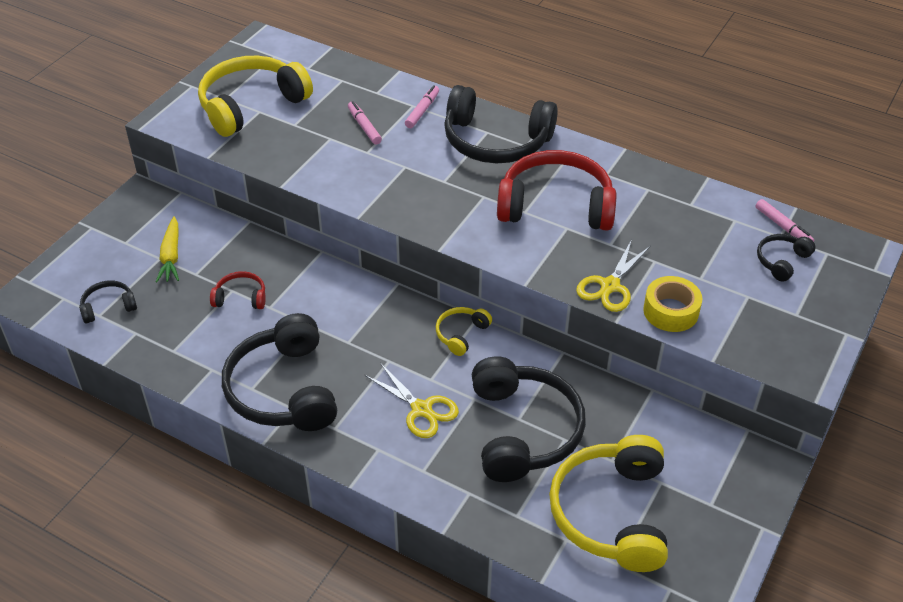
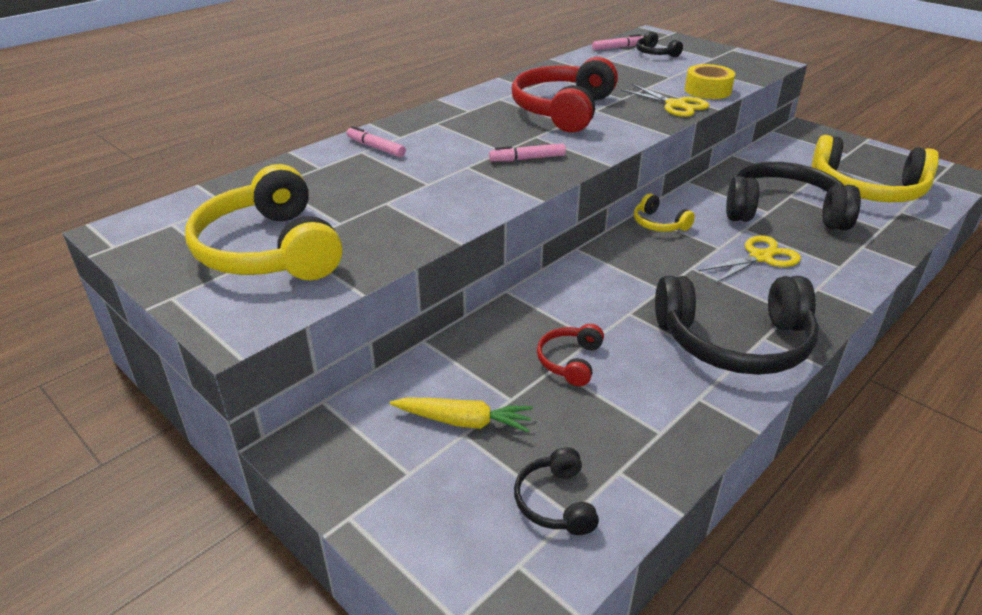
camera: 75 degrees left, 10 degrees down
pink marker [348,101,382,145] -> pink marker moved to [489,143,566,161]
black headphones [444,85,558,163] -> none

